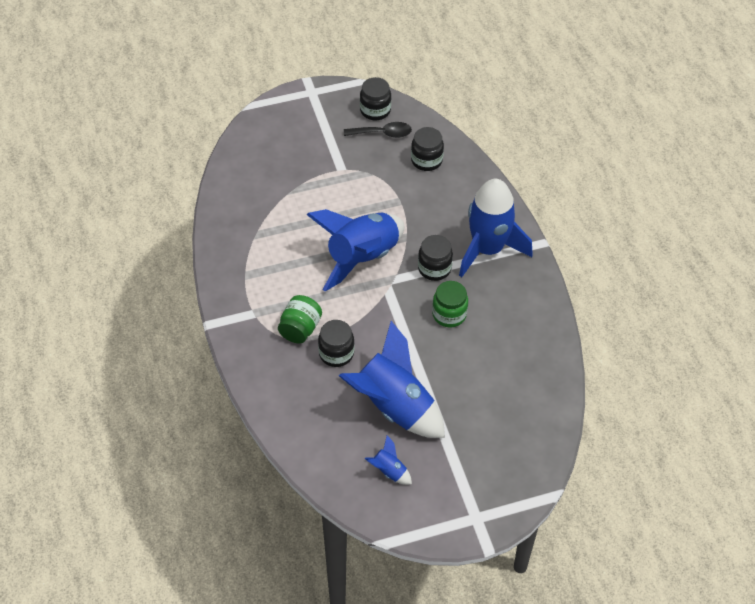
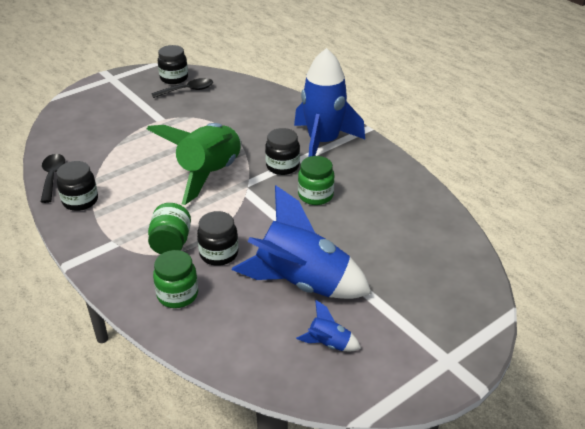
camera: 20 degrees left, 15 degrees down
blue rocket [307,209,404,291] -> green rocket [147,123,242,205]
black jar [411,127,444,171] -> black jar moved to [57,161,98,211]
none -> black spoon [41,154,65,203]
none -> green jar [153,250,198,308]

